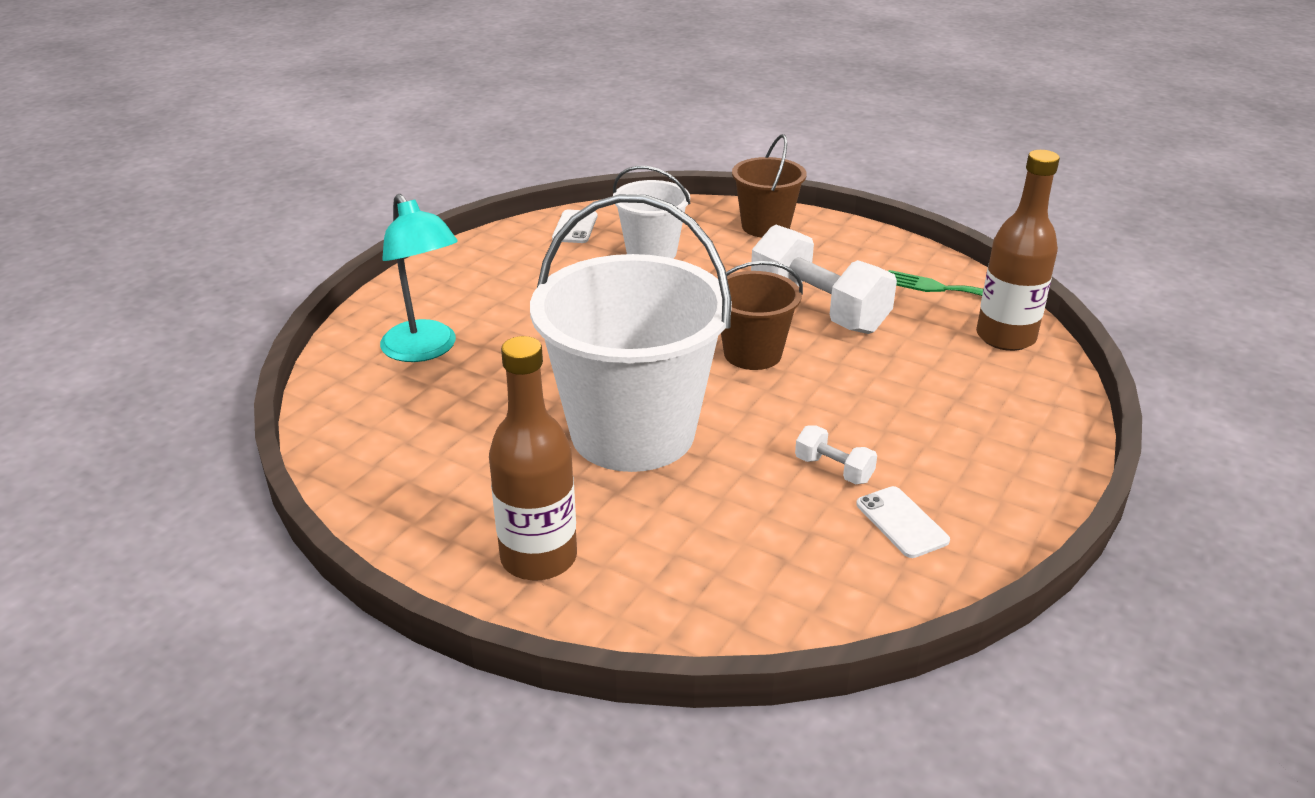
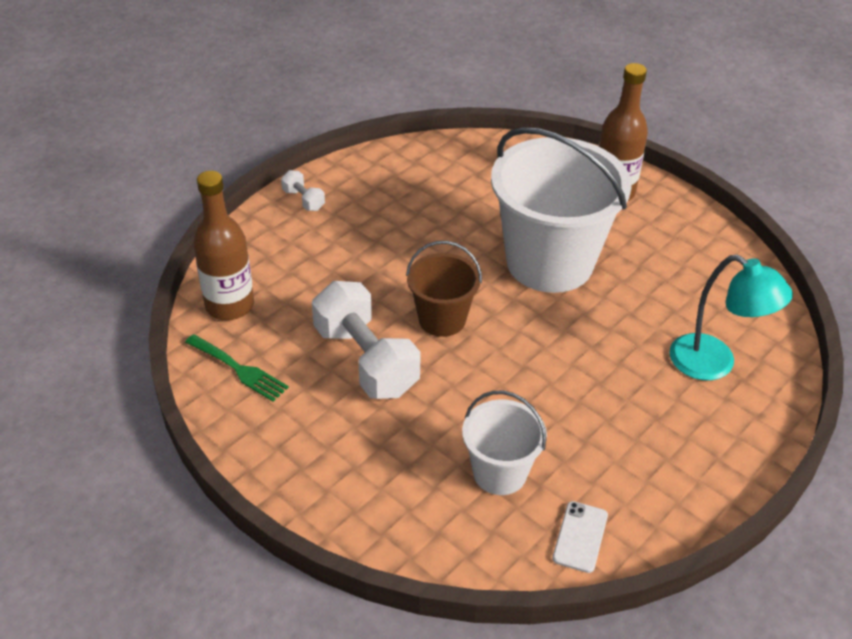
camera: 170 degrees left, 10 degrees up
turquoise lamp [380,194,458,362] -> turquoise lamp turned 150 degrees clockwise [669,255,793,380]
brown bucket [732,134,807,238] -> none
white dumbbell [795,425,877,484] -> white dumbbell moved to [281,170,325,211]
white phone [856,486,950,558] -> none

